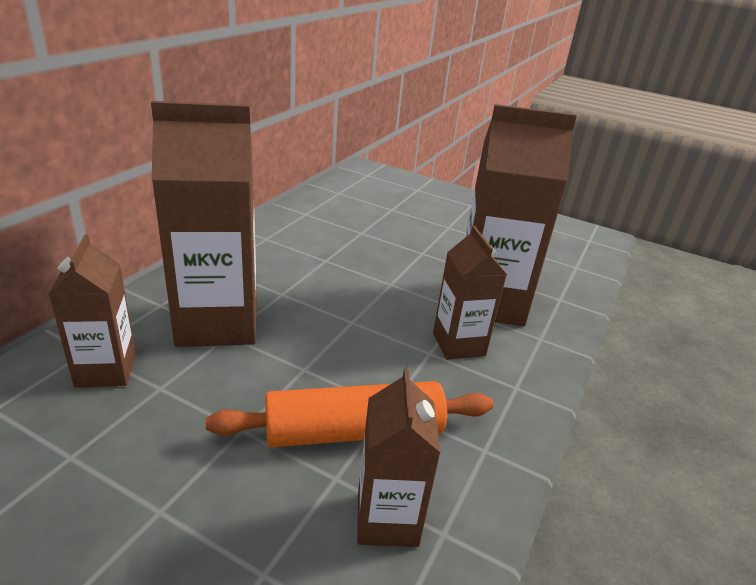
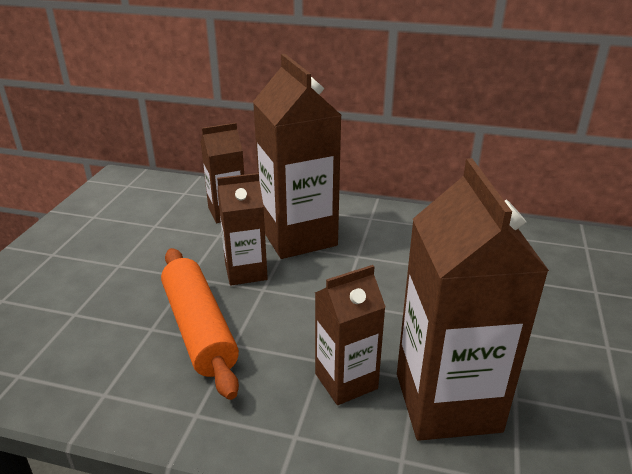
camera: 80 degrees right, 0 degrees up
brown carton [357,367,441,547] -> brown carton moved to [217,173,268,286]

